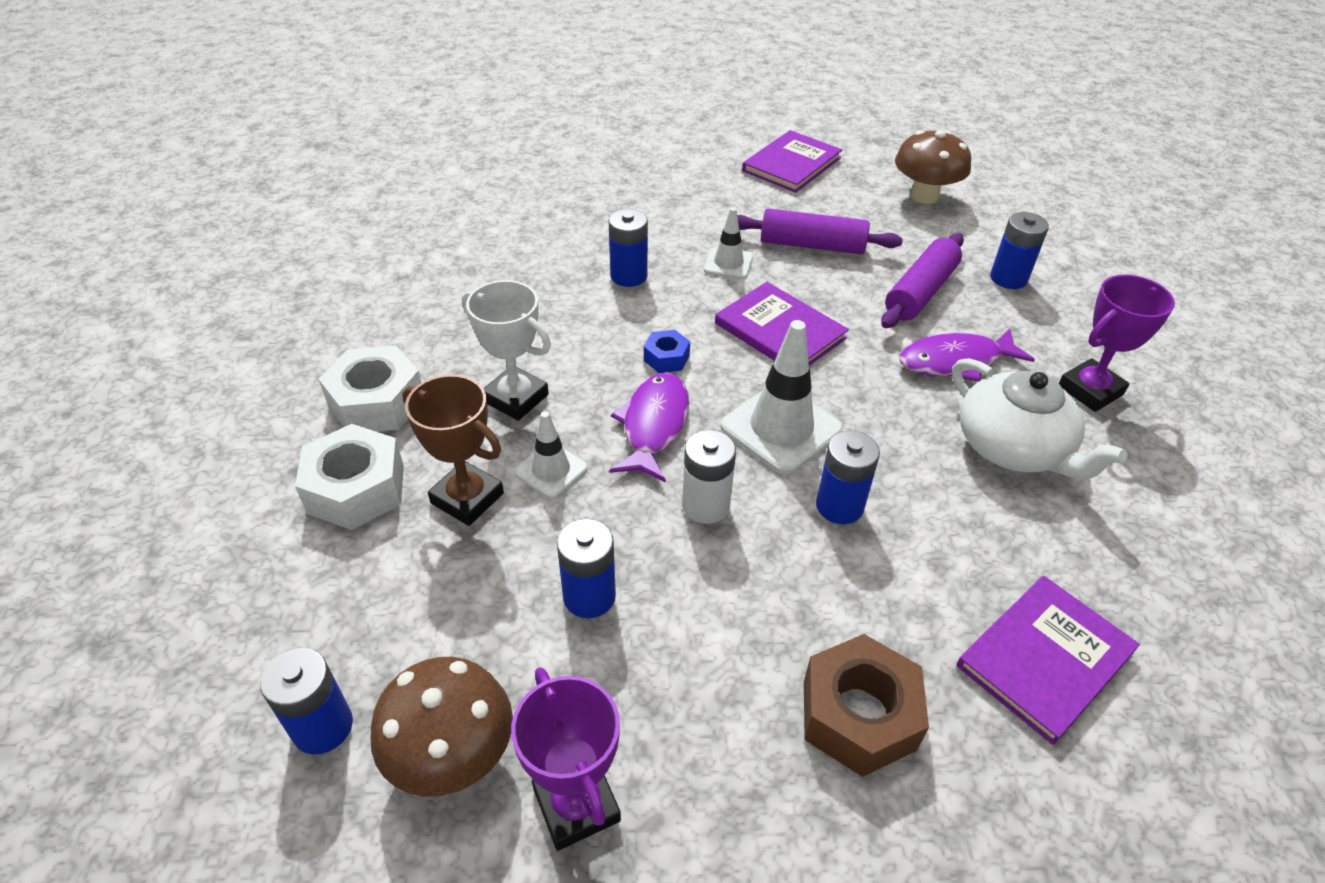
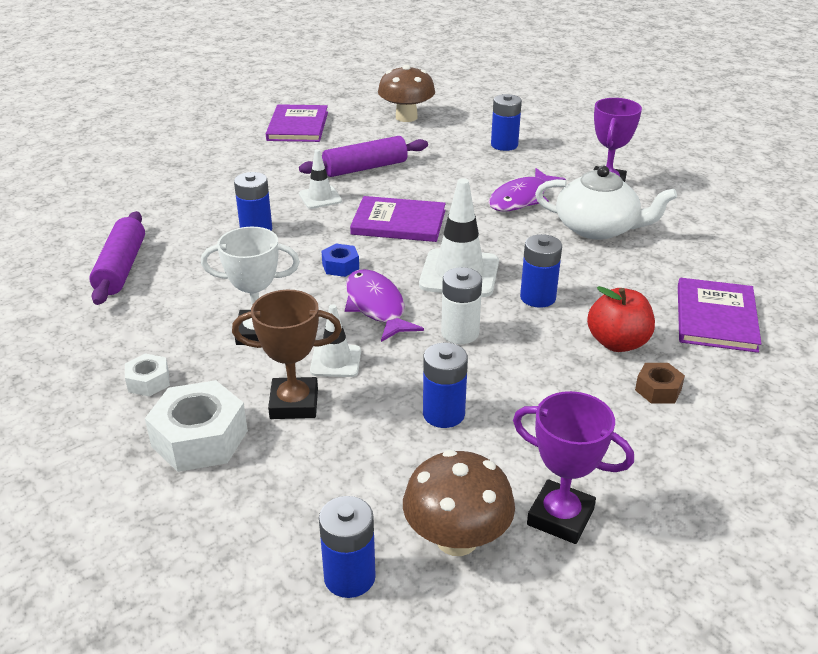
camera: 35 degrees left, 10 degrees down
white nut [319,345,421,432] -> white nut [125,353,170,397], size x0.52
brown nut [804,634,929,777] -> brown nut [635,363,685,404], size x0.52
purple rolling pin [881,233,964,328] -> purple rolling pin moved to [89,211,145,305]
none -> red apple [587,286,655,352]

